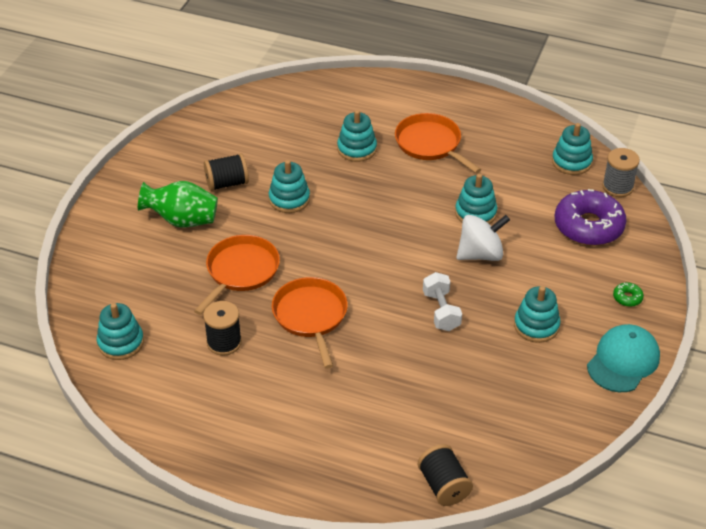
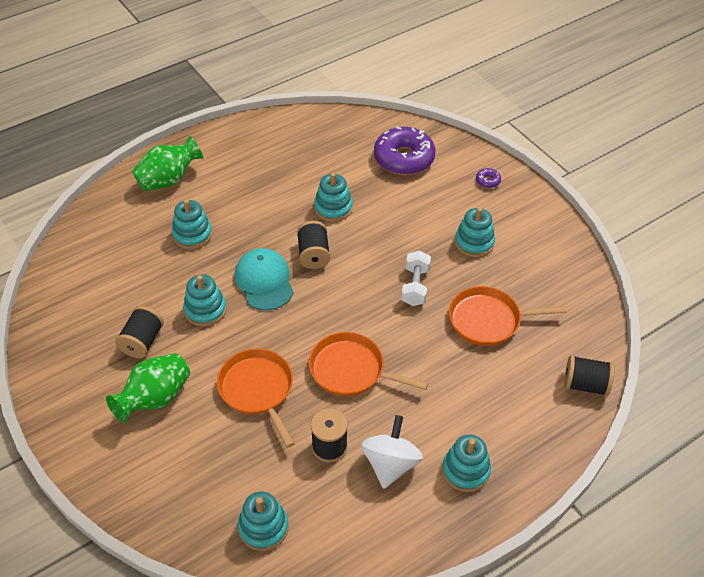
camera: 55 degrees left, 5 degrees up
orange pan [395,113,481,173] -> orange pan moved to [449,286,567,346]
white dumbbell [423,272,462,331] -> white dumbbell turned 75 degrees clockwise [401,251,431,306]
white spinning top [456,215,510,261] -> white spinning top moved to [361,415,423,489]
turquoise stacking toy [552,123,593,175] -> turquoise stacking toy moved to [442,434,491,492]
turquoise cap [587,324,660,392] -> turquoise cap moved to [234,248,294,311]
grey spool [602,148,640,197] -> none
green donut [613,282,644,307] -> purple donut [476,168,501,188]
none -> green vase [132,136,203,191]
none -> black spool [297,221,330,269]

